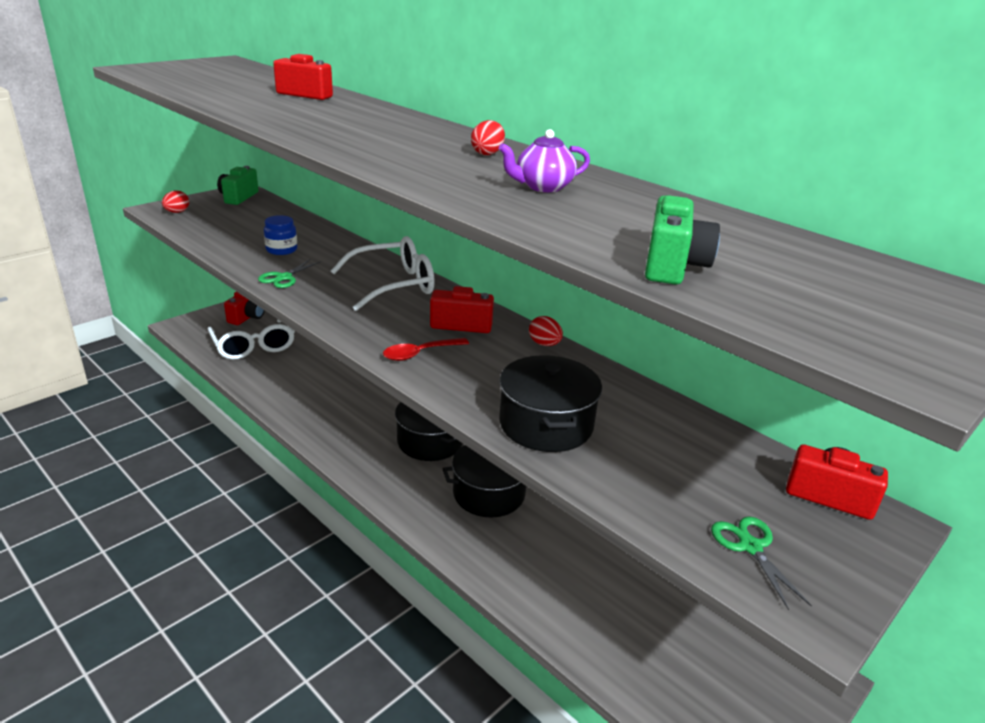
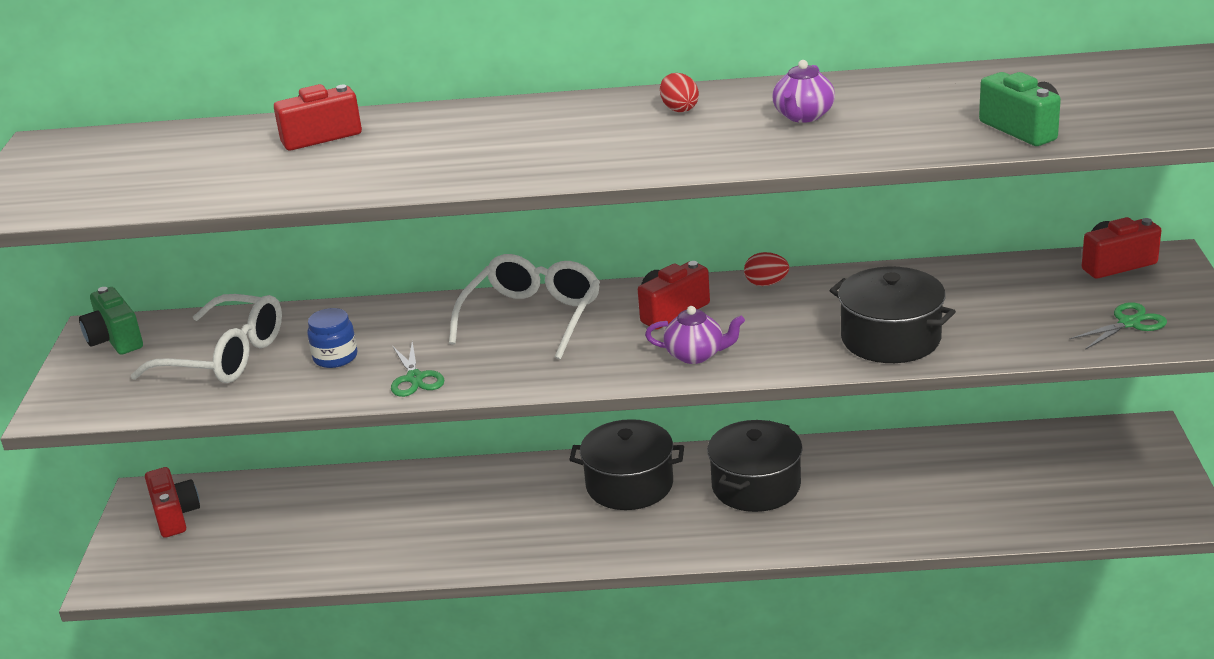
camera: 40 degrees left, 0 degrees up
red egg [162,191,189,213] -> none
white glasses [208,319,295,360] -> white glasses moved to [131,294,282,383]
red spoon [383,338,469,361] -> purple teapot [645,306,745,364]
green scissors [711,516,812,610] -> green scissors turned 120 degrees clockwise [1070,302,1167,350]

